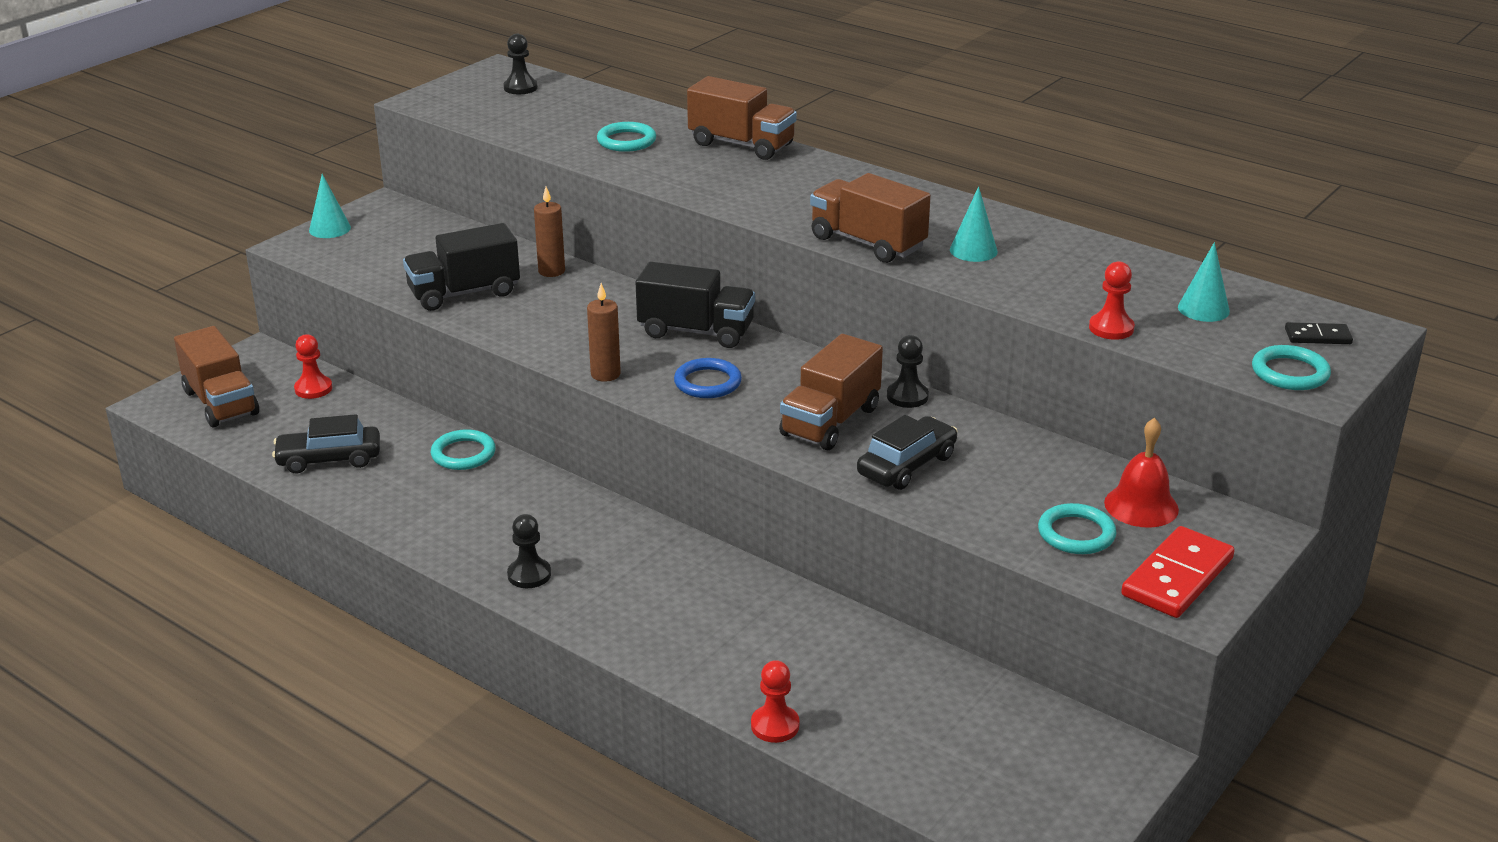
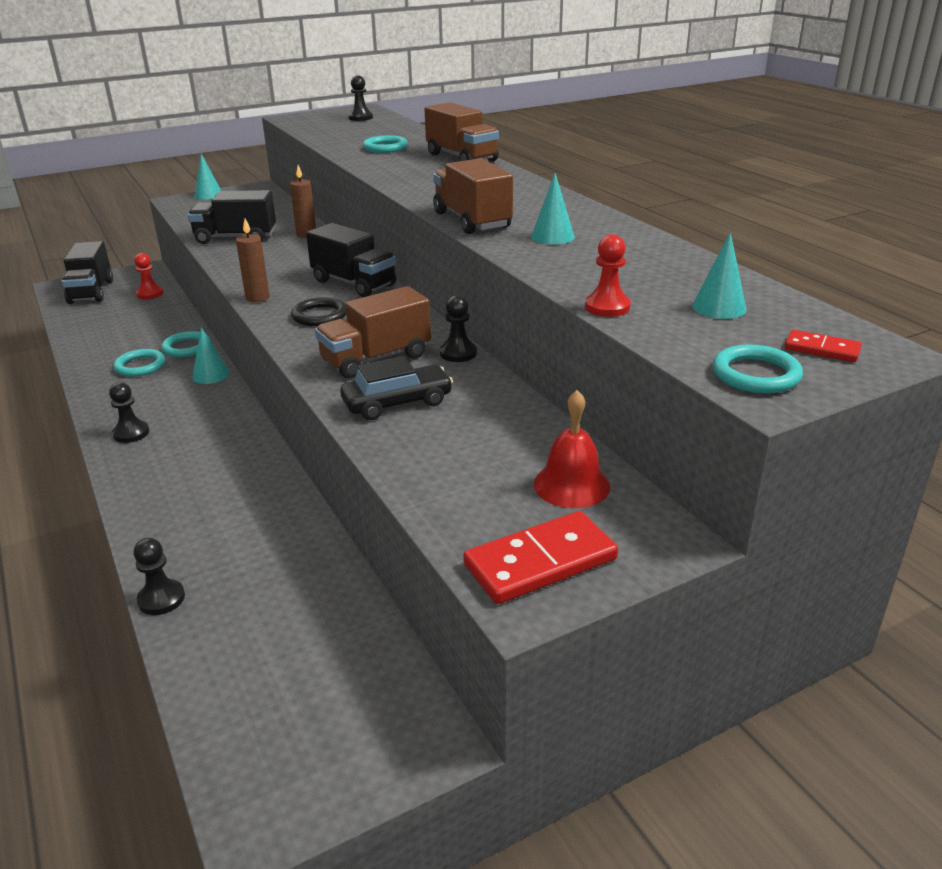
camera: 25 degrees right, 0 degrees up
brown truck [174,326,259,428] -> black truck [62,241,113,304]
black car [272,414,380,474] -> none
blue ring [674,358,742,398] -> black ring [291,297,346,326]
red pawn [751,660,800,743] -> black pawn [133,538,185,615]
turquoise ring [1038,503,1117,554] -> turquoise ring moved to [113,349,165,377]
black domino [1285,322,1353,344] -> red domino [785,330,862,362]
none -> turquoise cone [192,327,229,384]

